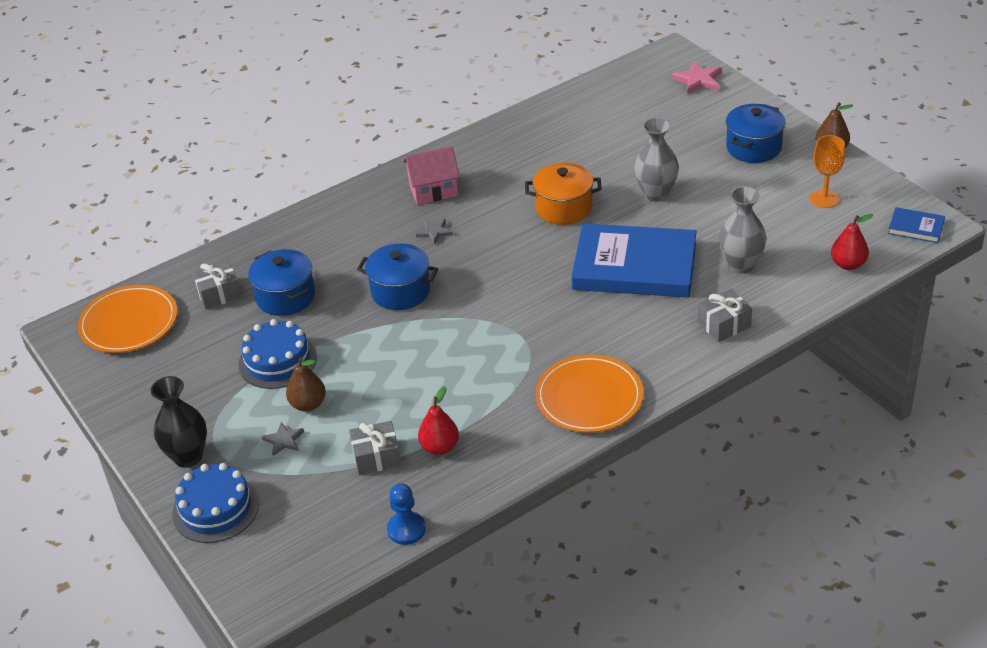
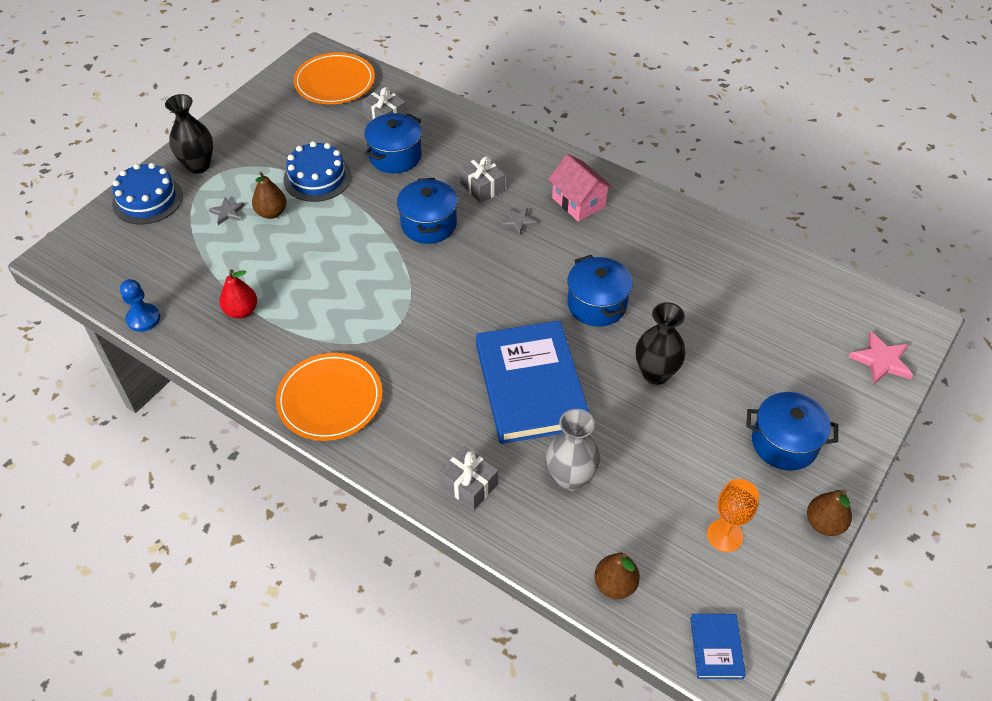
camera: 65 degrees right, 10 degrees up
grey gift [349,421,401,475] -> grey gift moved to [460,155,505,203]
orange pot [525,162,601,225] -> blue pot [567,255,633,327]
grey vase [634,117,679,202] -> black vase [636,302,686,385]
red pear [831,214,873,270] -> brown pear [594,553,640,599]

